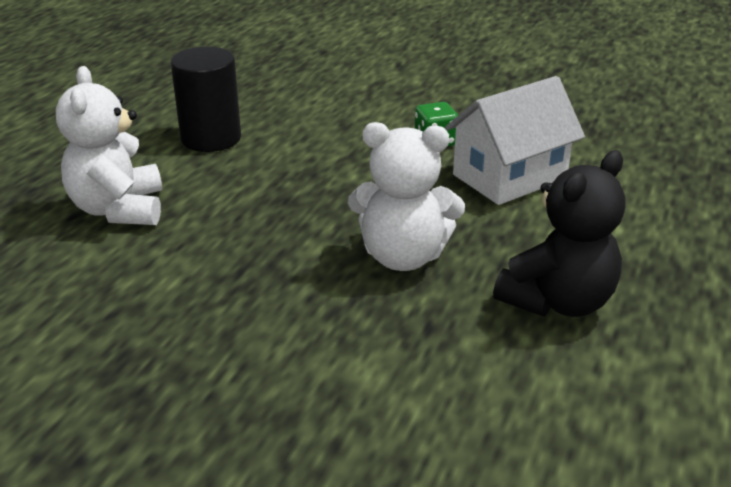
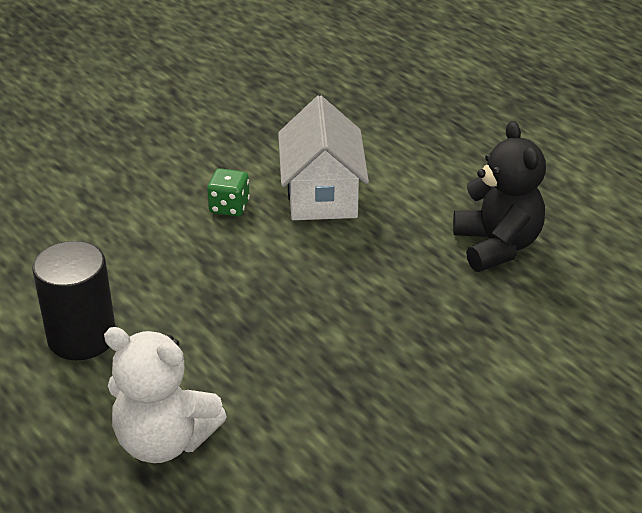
camera: 60 degrees left, 5 degrees up
white teddy bear [348,122,465,271] -> none

